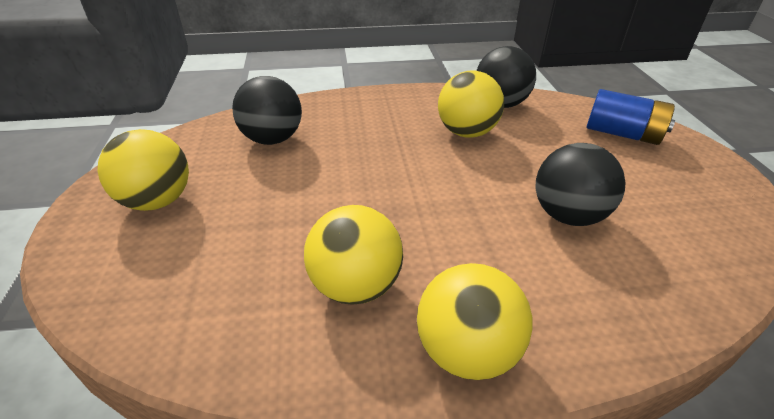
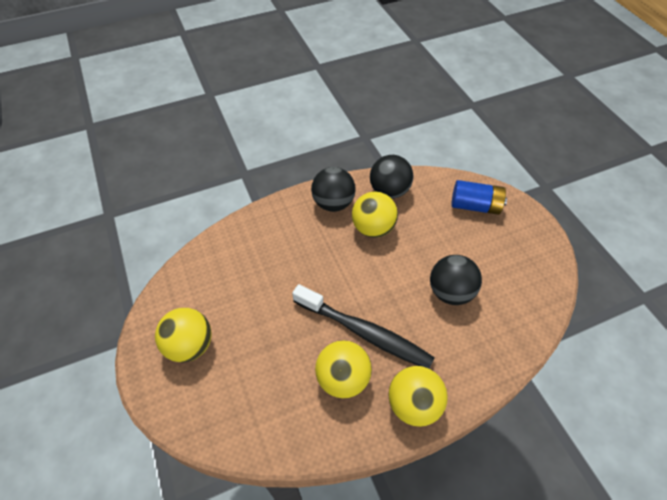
camera: 15 degrees left, 15 degrees up
black ball [232,76,302,145] -> black ball moved to [311,167,356,212]
none -> black toothbrush [292,284,435,369]

